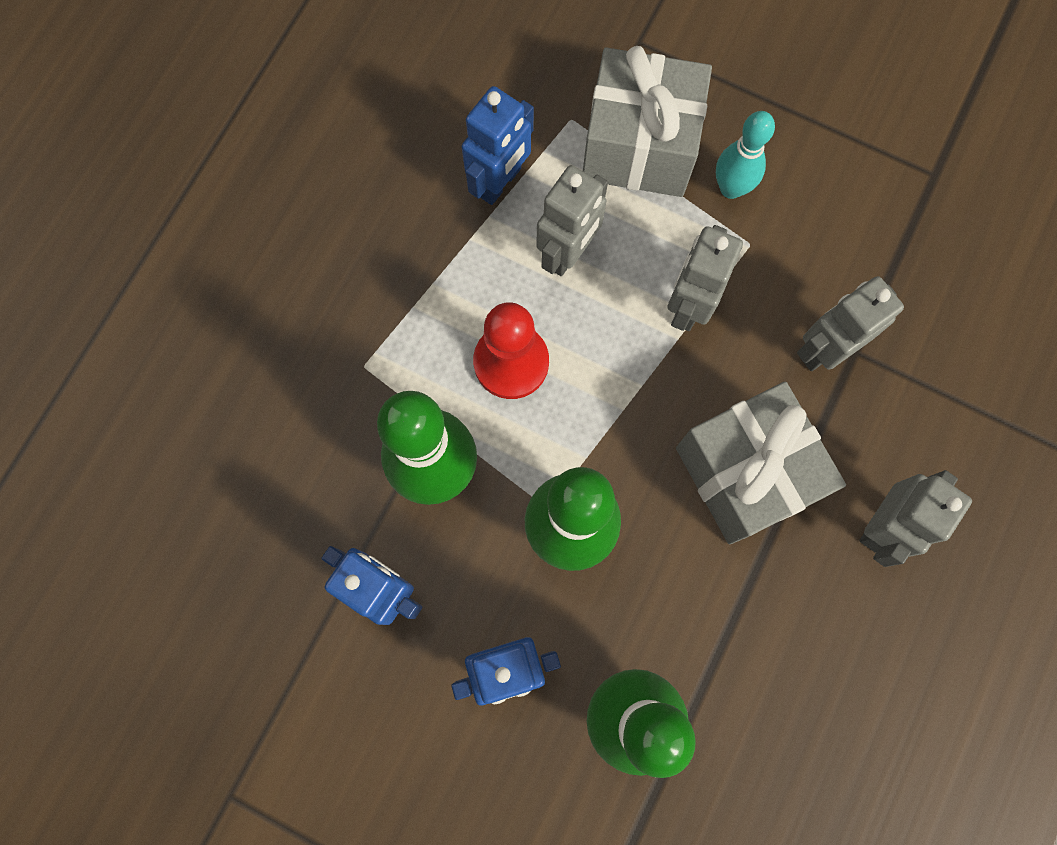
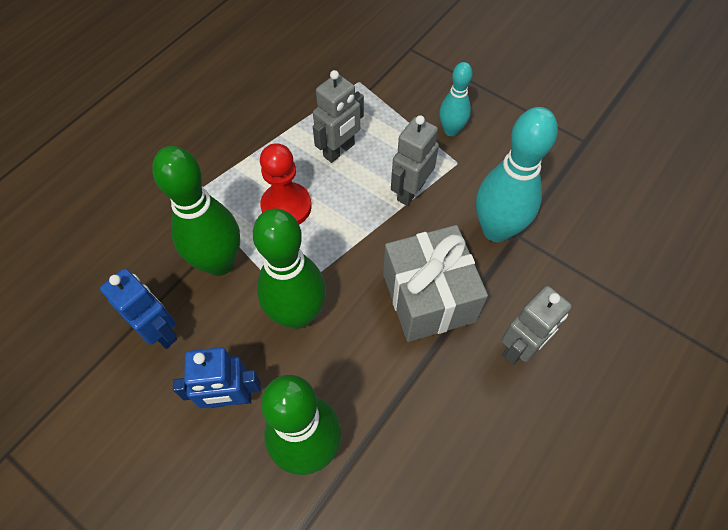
camera: 10 degrees right, 15 degrees down
blue robot [462,86,534,205] -> none
grey gift [583,46,712,197] -> none
grey robot [797,276,904,371] -> turquoise bowling pin [476,107,558,242]

